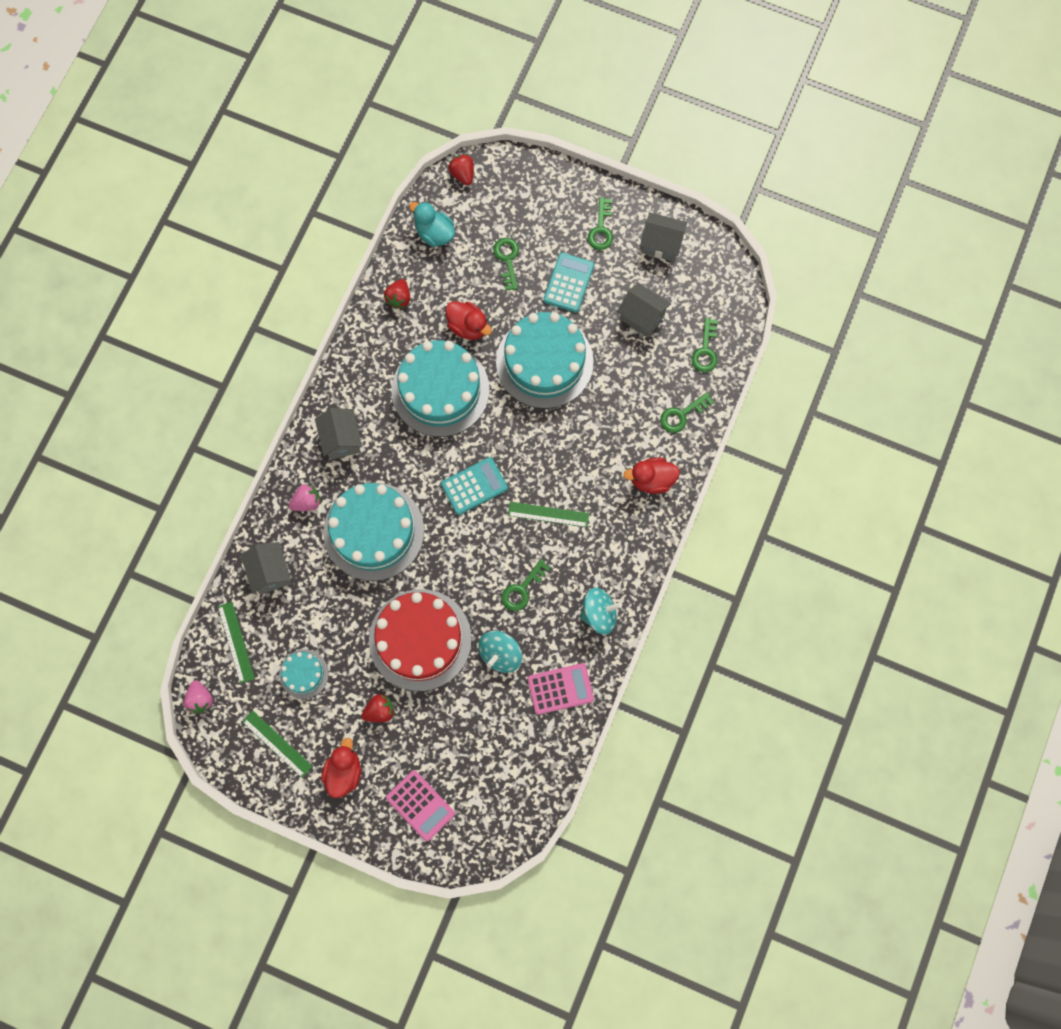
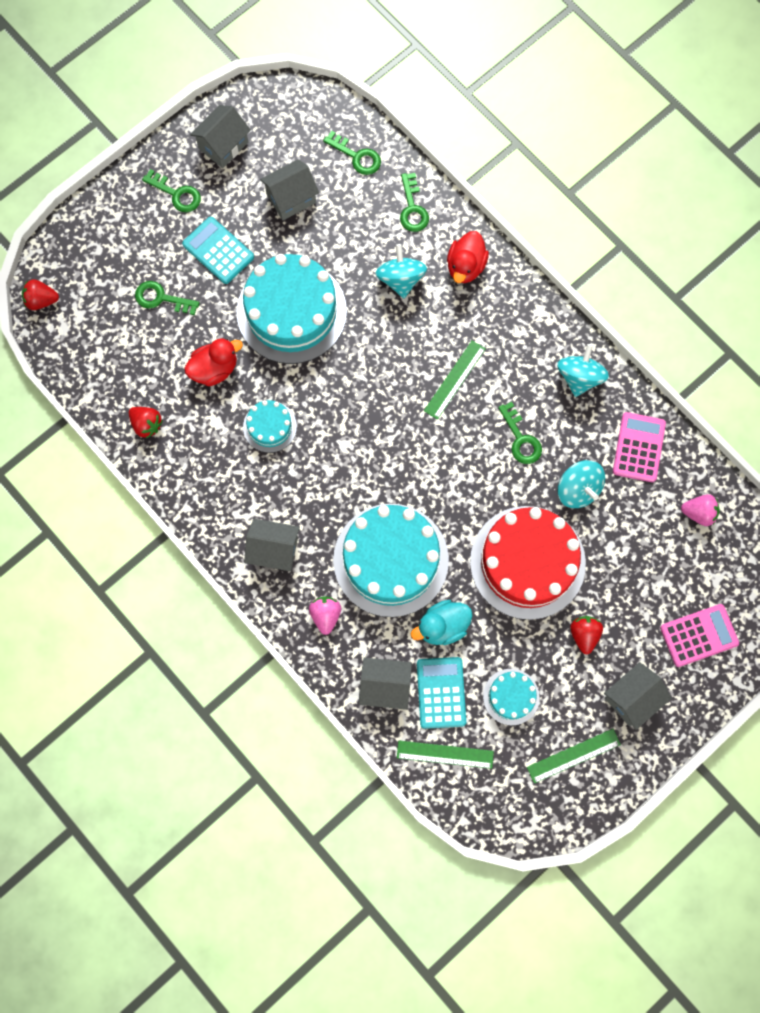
camera: 65 degrees left, 0 degrees up
pink strawberry [183,680,213,714] -> pink strawberry moved to [681,494,720,526]
red duck [321,738,361,798] -> grey house [604,662,672,730]
turquoise cake [392,340,489,437] -> turquoise cake [243,400,297,453], size x0.48
turquoise duck [409,202,455,247] -> turquoise duck moved to [411,600,473,645]
turquoise calculator [441,457,508,515] -> turquoise calculator moved to [417,657,466,729]
none -> turquoise spinning top [376,244,427,298]

